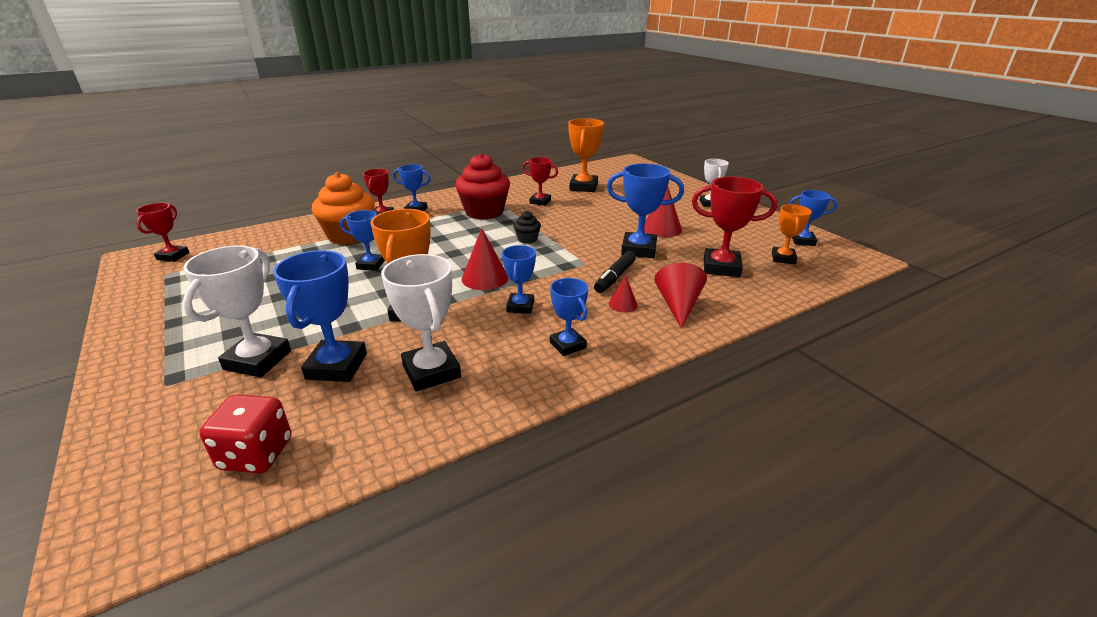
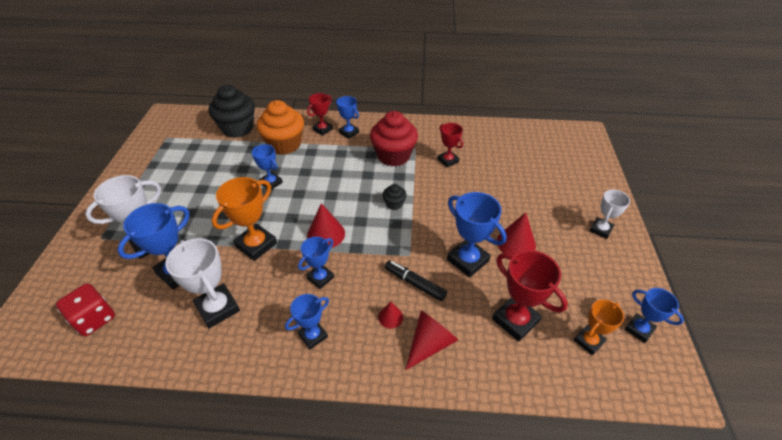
camera: 35 degrees right, 15 degrees up
red trophy [136,203,189,262] -> none
white trophy [381,254,461,392] -> white trophy turned 45 degrees counterclockwise [166,238,240,328]
blue trophy [550,278,588,356] -> blue trophy turned 45 degrees clockwise [285,294,329,349]
orange trophy [568,118,604,192] -> none
black marker [594,251,636,293] -> black marker turned 60 degrees clockwise [385,260,447,301]
none -> black cupcake [208,85,255,138]

